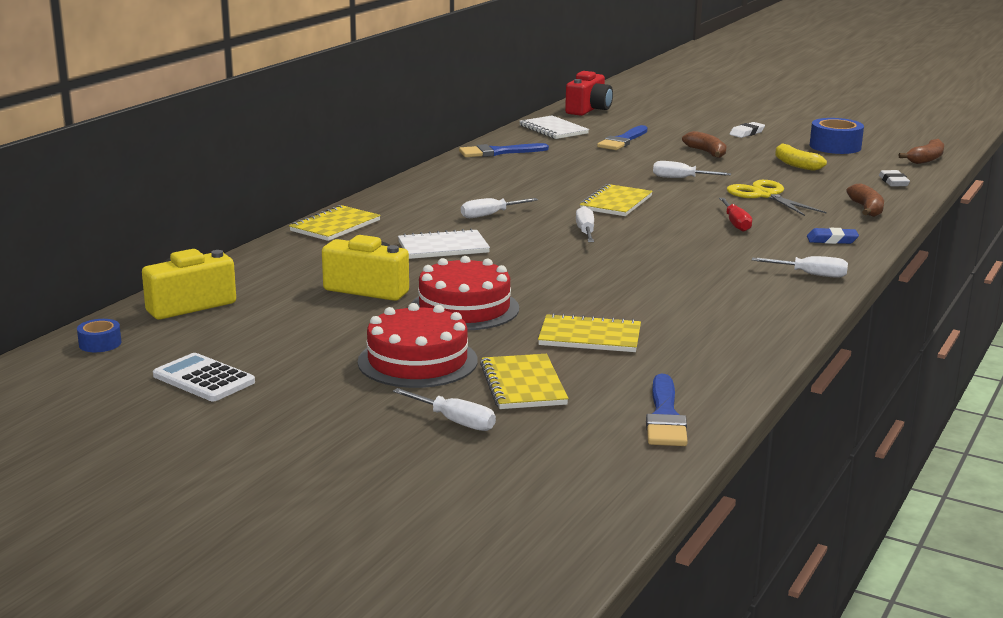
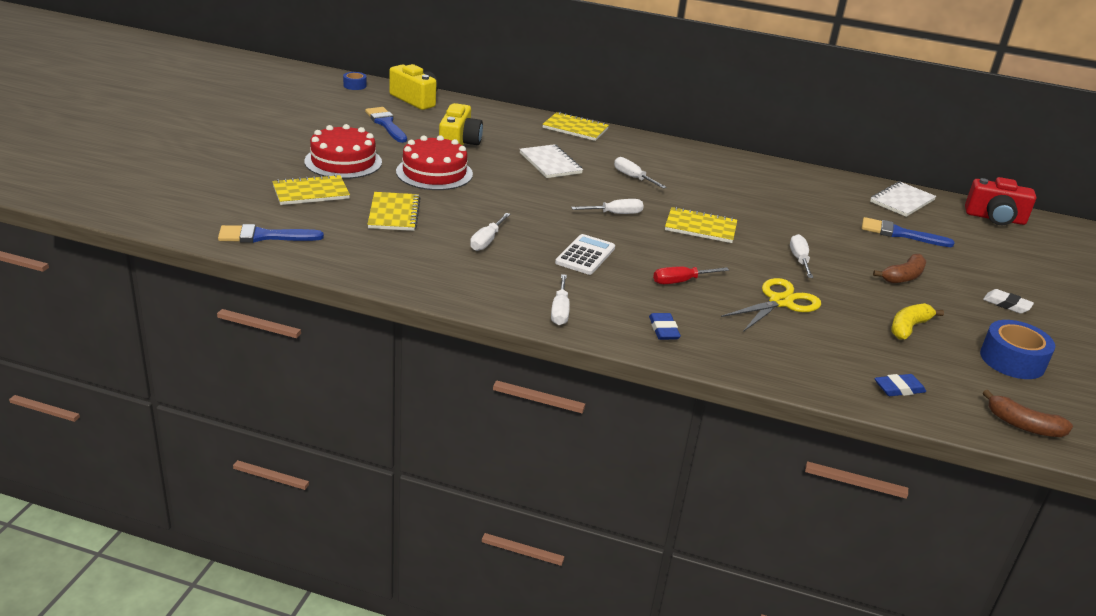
camera: 75 degrees right, 10 degrees up
white calculator [153,353,255,401] -> white calculator moved to [555,234,615,275]
white screwdriver [393,388,496,431] -> white screwdriver moved to [470,213,510,251]
blue brush [459,143,549,157] -> blue brush moved to [365,107,407,143]
brown banana [846,183,884,217] -> none
white eraser [879,170,910,186] -> blue eraser [874,374,926,396]

